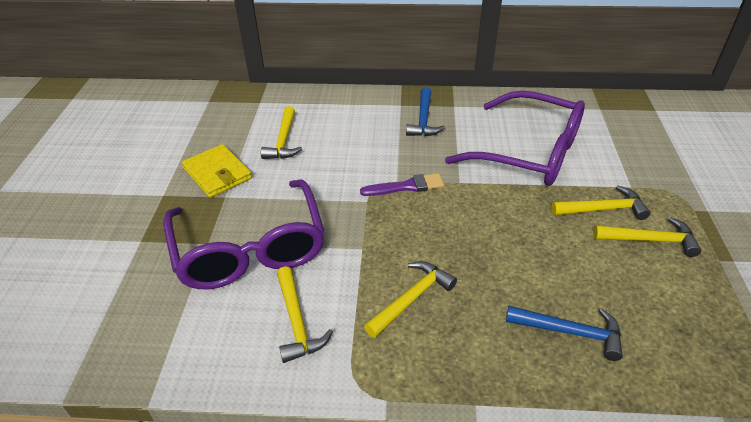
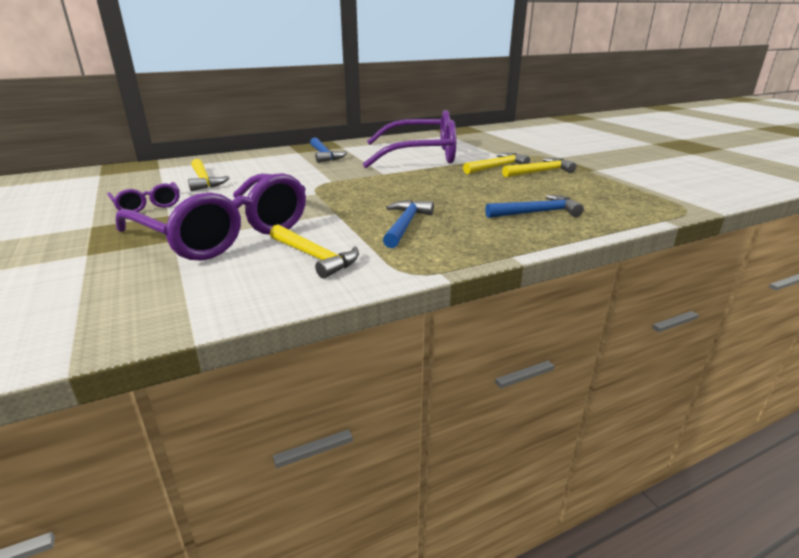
camera: 30 degrees left, 15 degrees down
yellow wallet [182,144,252,198] -> purple glasses [107,182,180,212]
purple brush [360,173,444,196] -> none
yellow hammer [364,261,457,338] -> blue hammer [383,200,434,248]

